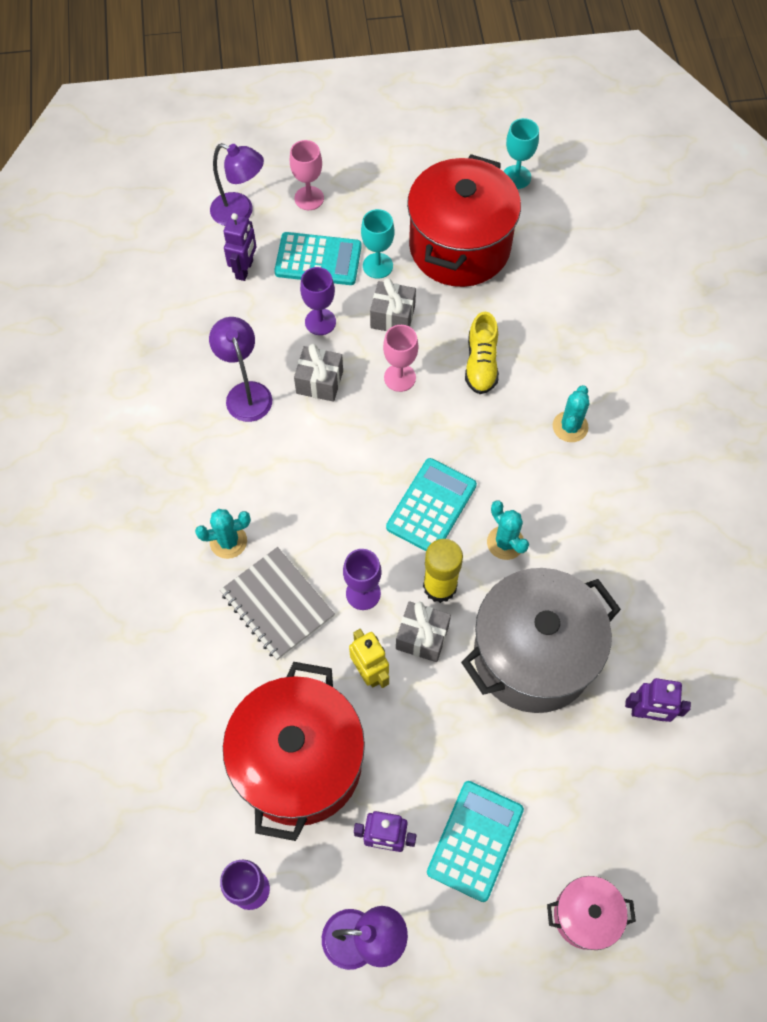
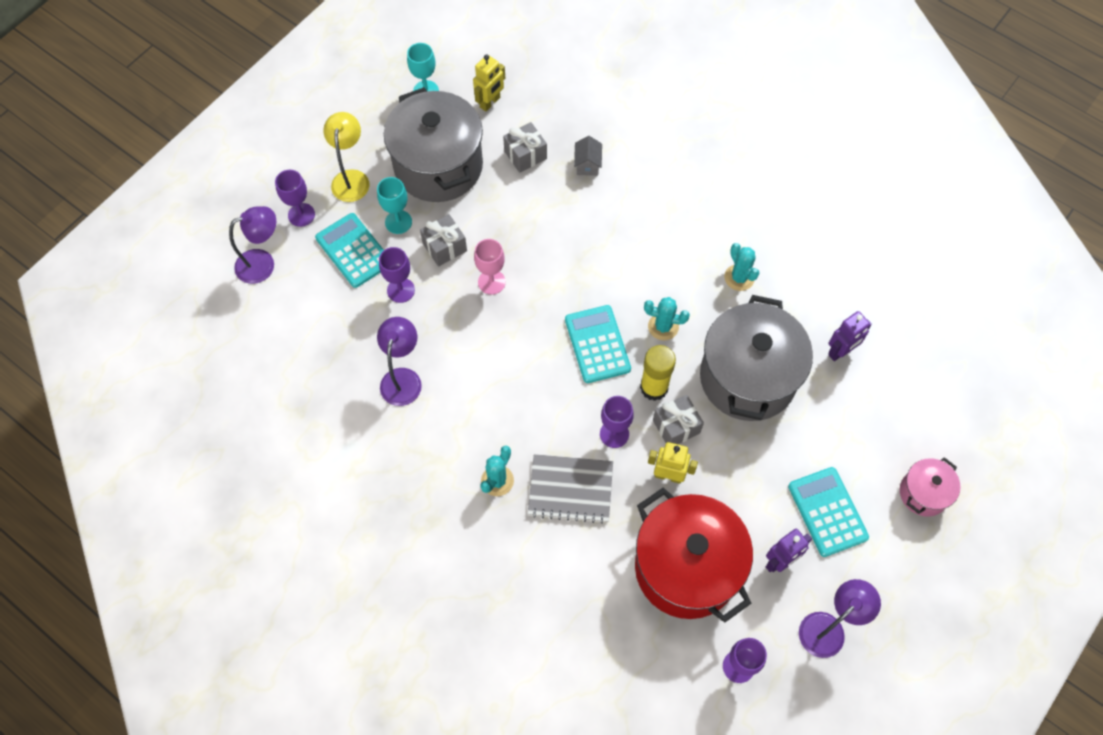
camera: 45 degrees left, 0 degrees up
purple lamp [209,317,272,422] -> purple lamp turned 75 degrees clockwise [377,317,422,406]
purple robot [224,213,257,281] -> none
turquoise calculator [274,232,362,285] -> turquoise calculator turned 90 degrees counterclockwise [315,213,384,288]
pink goblet [290,140,324,210] -> purple goblet [275,170,315,227]
grey gift [294,344,343,402] -> grey gift moved to [503,122,547,173]
red pot [407,154,521,287] -> grey pot [384,87,483,202]
yellow shoe [465,312,499,394] -> none
turquoise cactus [553,385,589,442] -> turquoise cactus moved to [724,243,759,291]
none -> yellow lamp [323,112,369,202]
none -> yellow robot [473,54,505,111]
none -> grey house [574,136,602,176]

